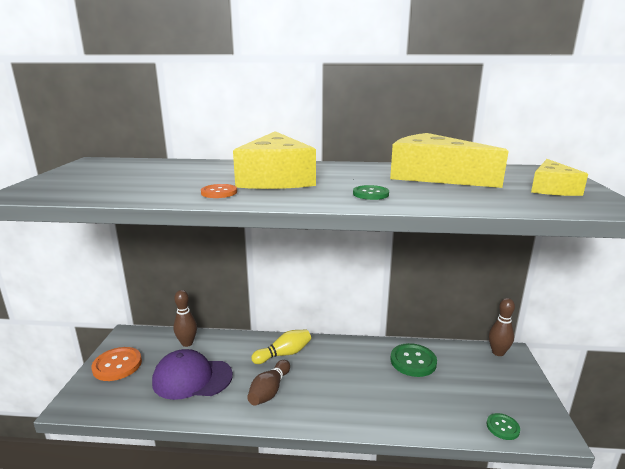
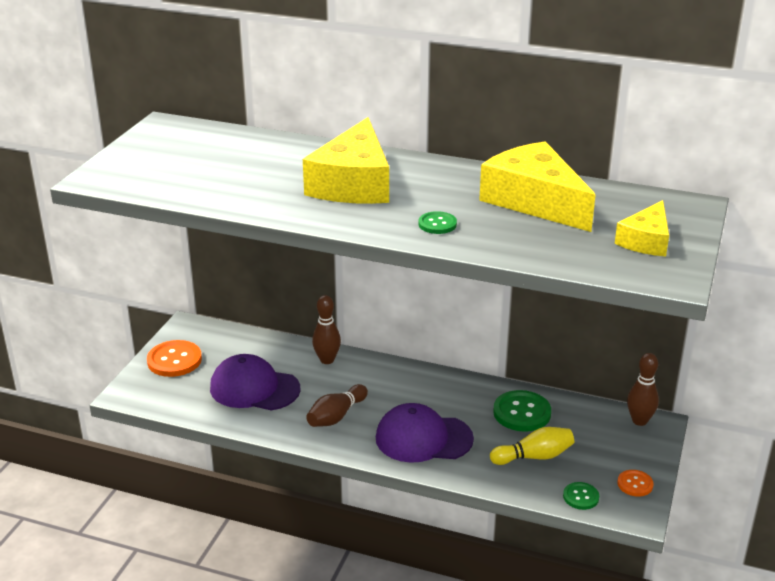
camera: 15 degrees right, 10 degrees up
brown bowling pin [174,290,197,347] -> brown bowling pin moved to [312,295,341,364]
orange button [201,184,237,198] -> orange button moved to [617,470,653,497]
yellow bowling pin [251,329,311,364] -> yellow bowling pin moved to [490,427,574,465]
none -> purple cap [376,403,474,463]

